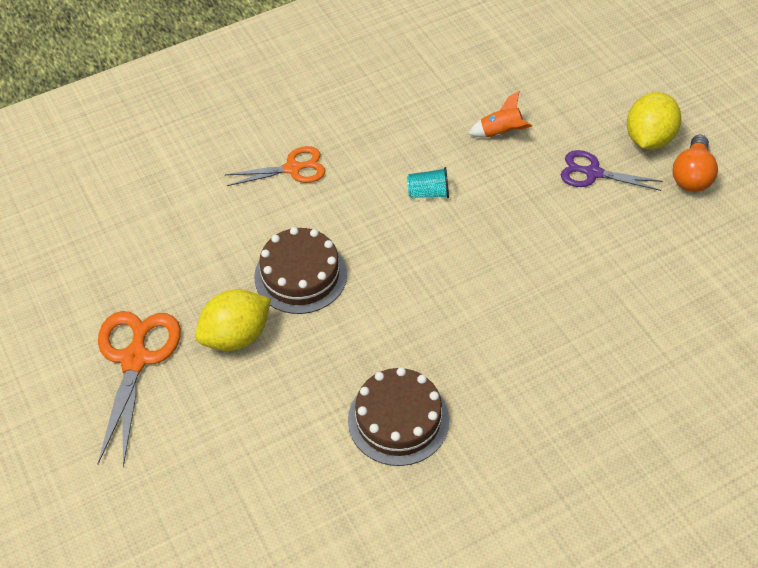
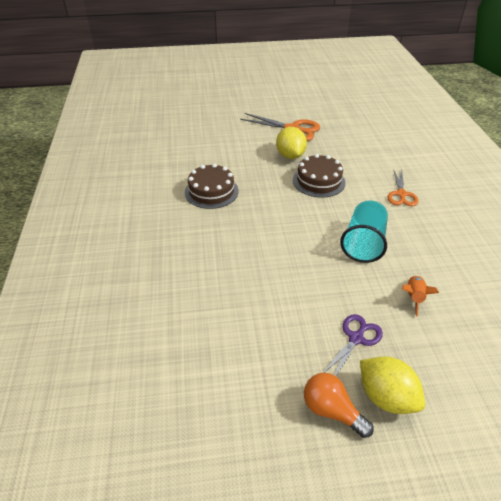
camera: 110 degrees right, 10 degrees down
turquoise cup [407,167,449,198] -> turquoise cup [340,201,388,263], size x2.02

